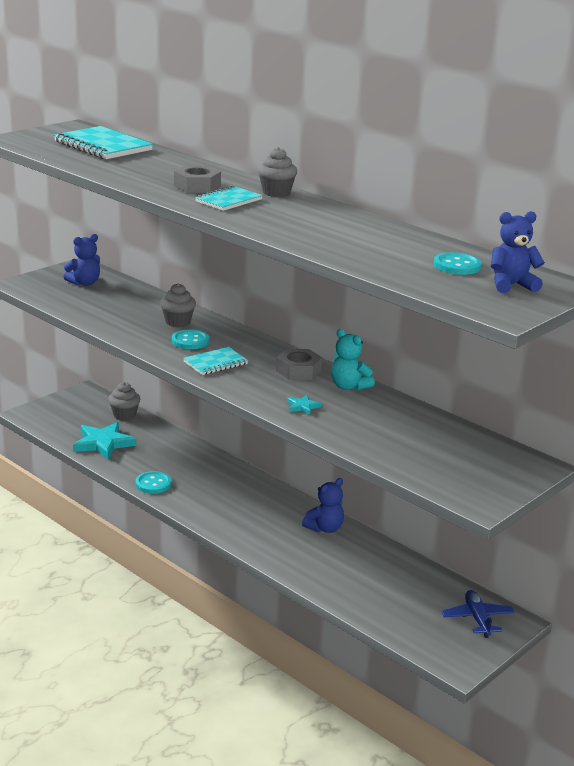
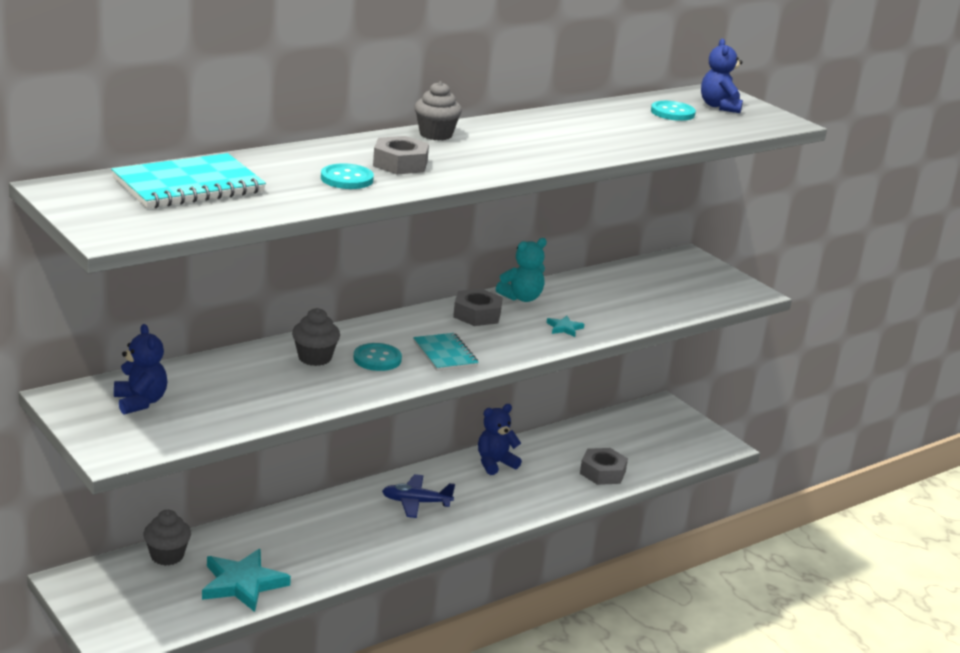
camera: 80 degrees left, 0 degrees up
turquoise button [135,471,171,494] -> turquoise button moved to [321,163,374,189]
turquoise notebook [195,186,263,211] -> none
blue teddy bear [302,478,344,533] -> blue teddy bear turned 90 degrees counterclockwise [478,404,522,475]
blue plane [441,590,515,638] -> blue plane moved to [382,474,455,518]
none -> grey nut [580,448,628,485]

